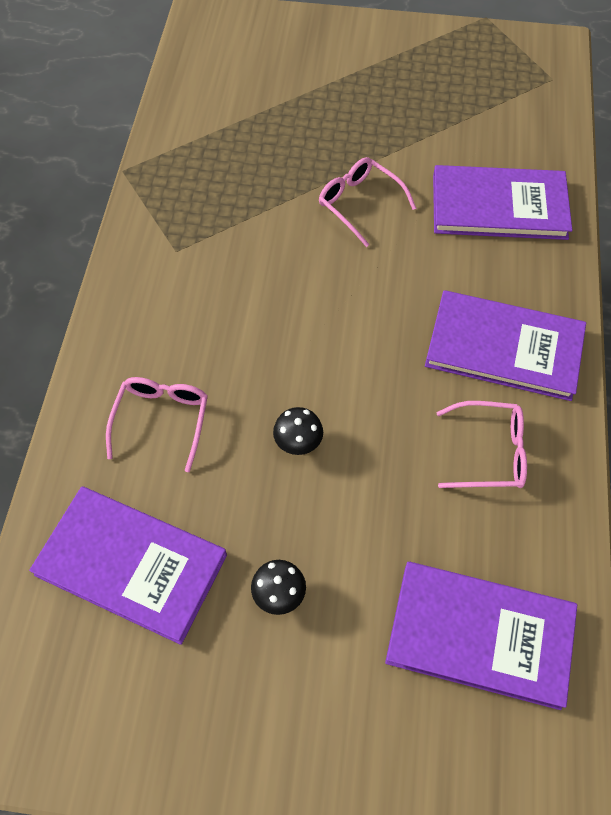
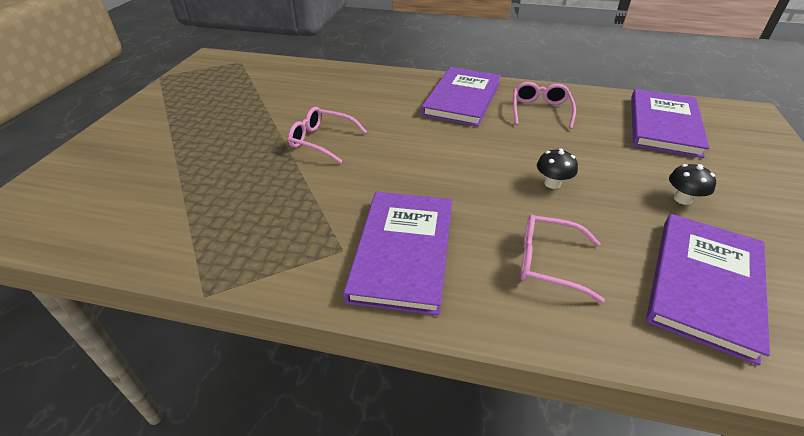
camera: 85 degrees left, 20 degrees down
pink glasses [319,157,416,247] -> pink glasses turned 60 degrees clockwise [288,107,367,164]
purple book [433,165,572,240] -> purple book moved to [343,192,452,315]

